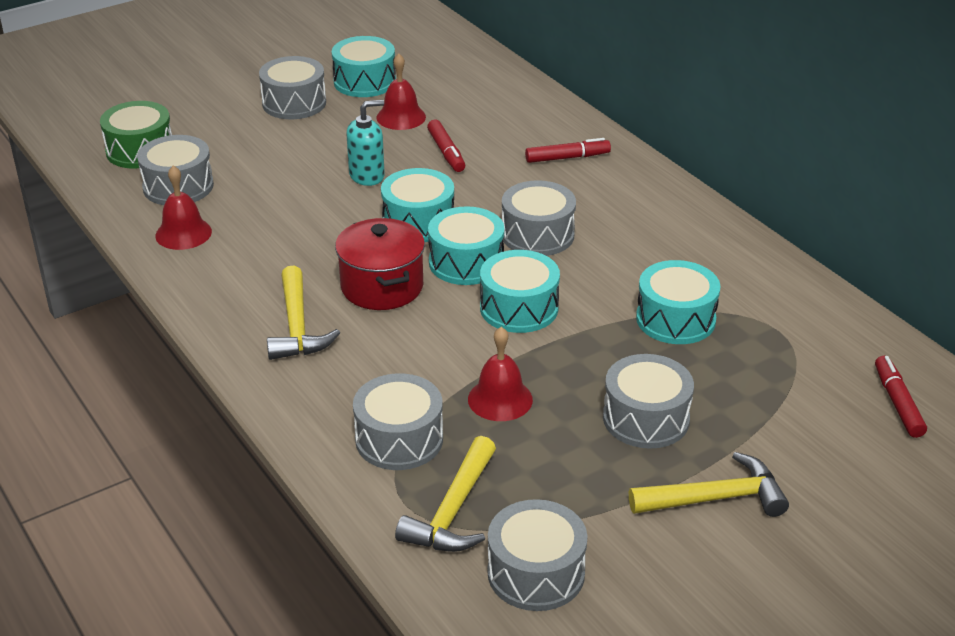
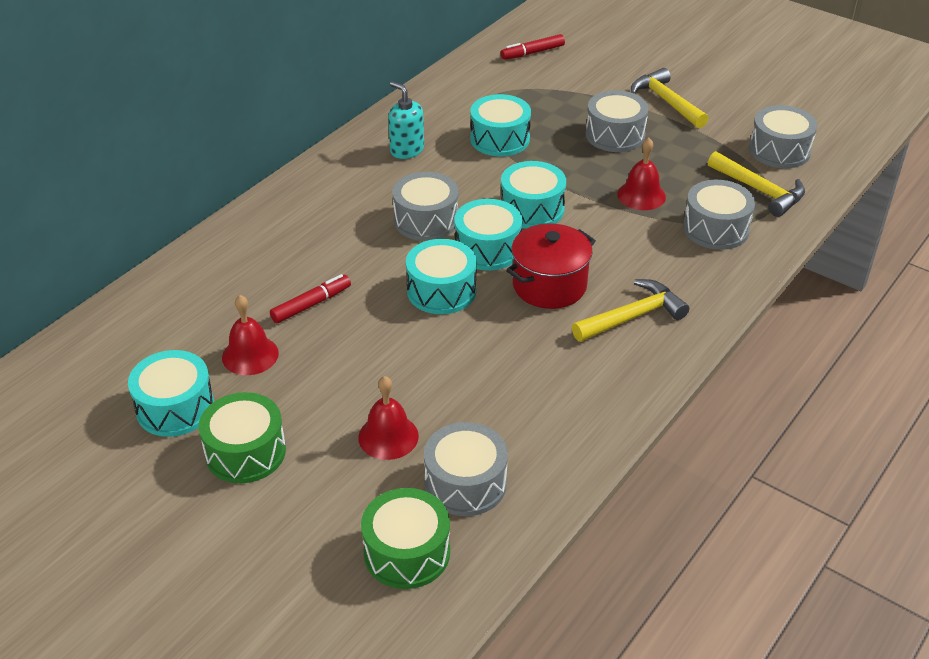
camera: 110 degrees left, 5 degrees up
red bell [155,165,212,250] -> red bell moved to [358,376,419,460]
grey drum [259,56,326,119] -> green drum [199,392,286,483]
turquoise soap dispenser [346,100,385,186] -> turquoise soap dispenser moved to [388,82,424,159]
yellow hammer [395,436,496,552] -> yellow hammer turned 45 degrees clockwise [708,151,805,217]
red marker [525,138,611,163] -> none

